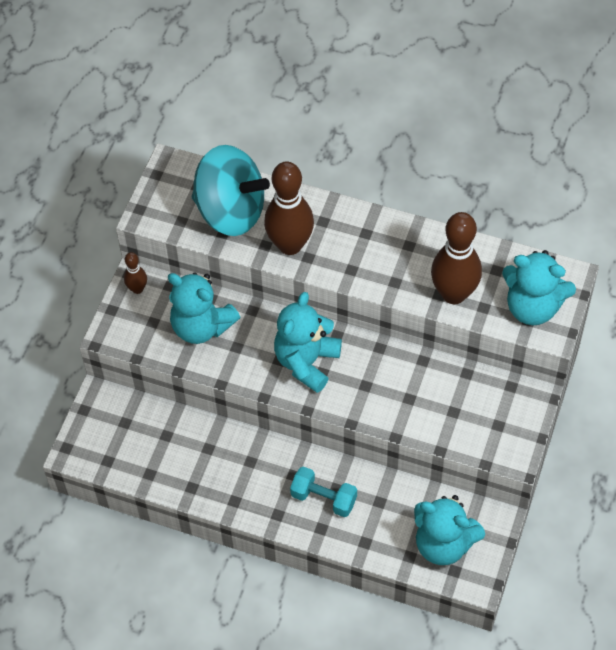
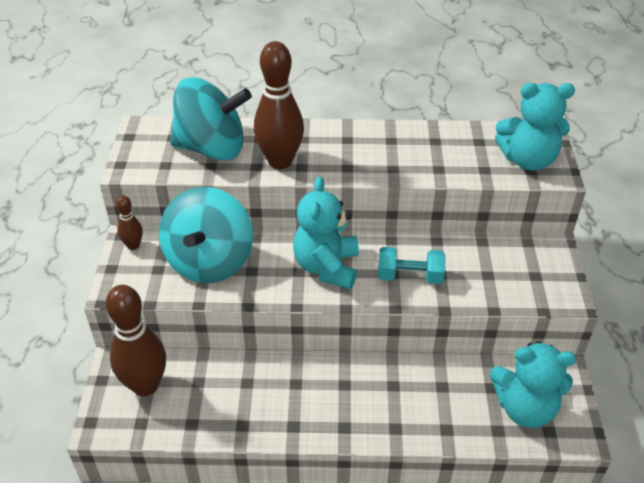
camera: 20 degrees left, 15 degrees down
turquoise teddy bear [168,272,240,344] -> turquoise spinning top [159,187,253,283]
turquoise dumbbell [290,466,357,517] -> turquoise dumbbell moved to [378,247,446,284]
brown bowling pin [431,212,482,304] -> brown bowling pin moved to [106,285,166,396]

